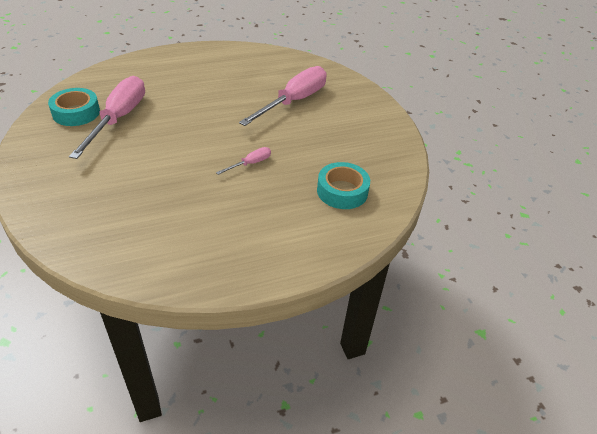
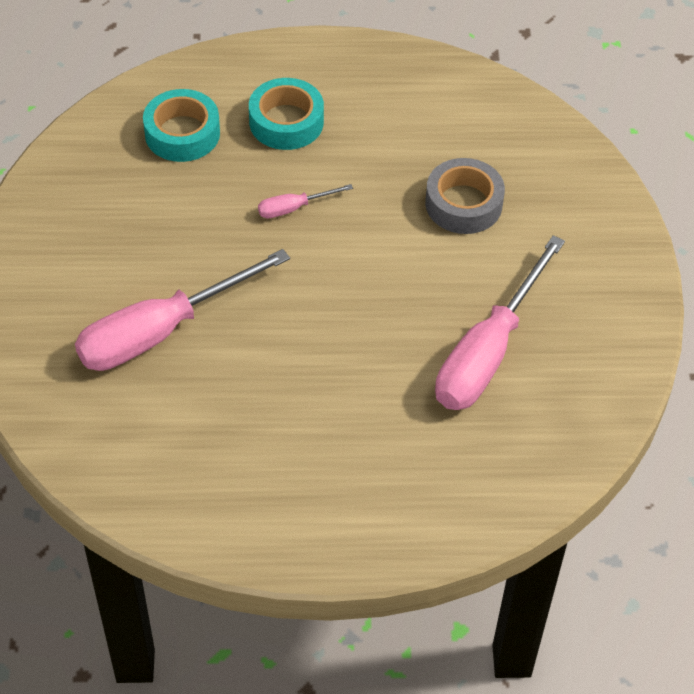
camera: 160 degrees left, 10 degrees up
turquoise tape [48,88,100,126] -> turquoise tape moved to [249,78,324,150]
none -> grey tape [425,158,505,234]

